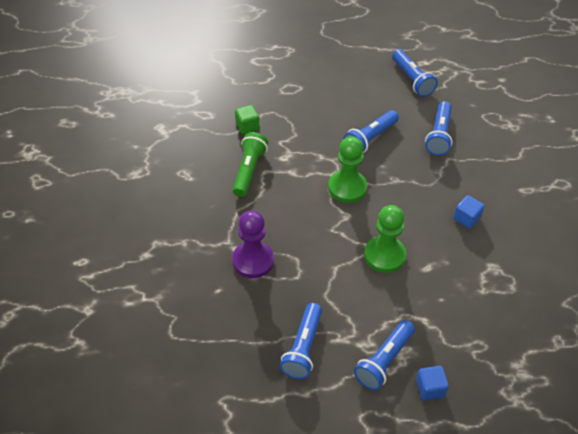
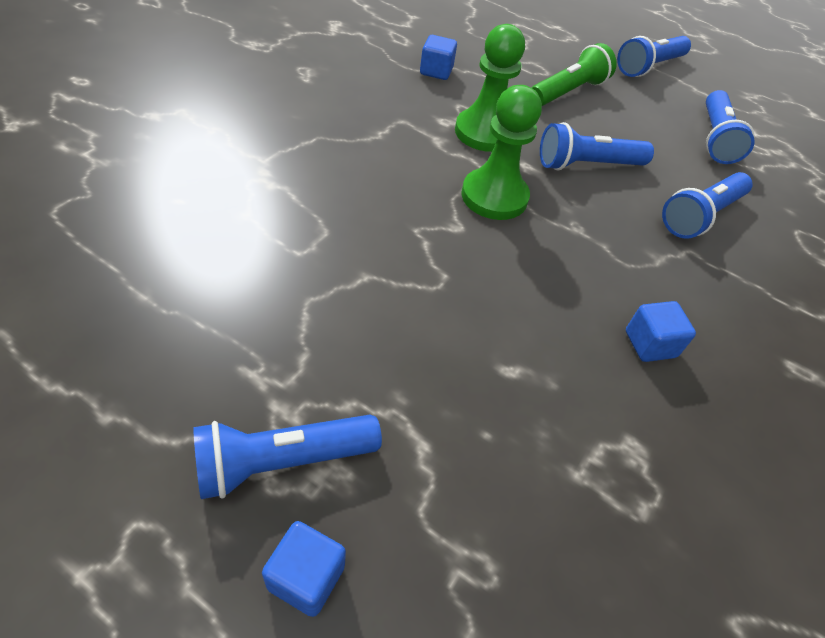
camera: 30 degrees right, 0 degrees up
purple pawn [232,210,274,278] -> none
green flashlight [233,132,268,197] -> green flashlight moved to [532,43,617,106]
green cube [235,105,259,134] -> blue cube [420,35,457,80]
blue flashlight [280,303,322,379] -> blue flashlight moved to [617,36,691,77]
green pawn [364,205,406,273] -> green pawn moved to [455,24,525,152]

